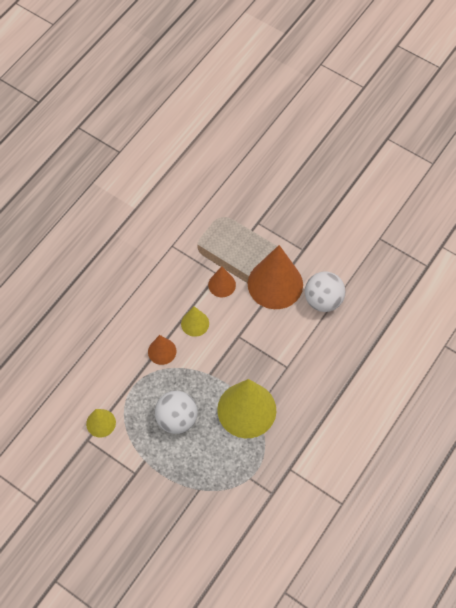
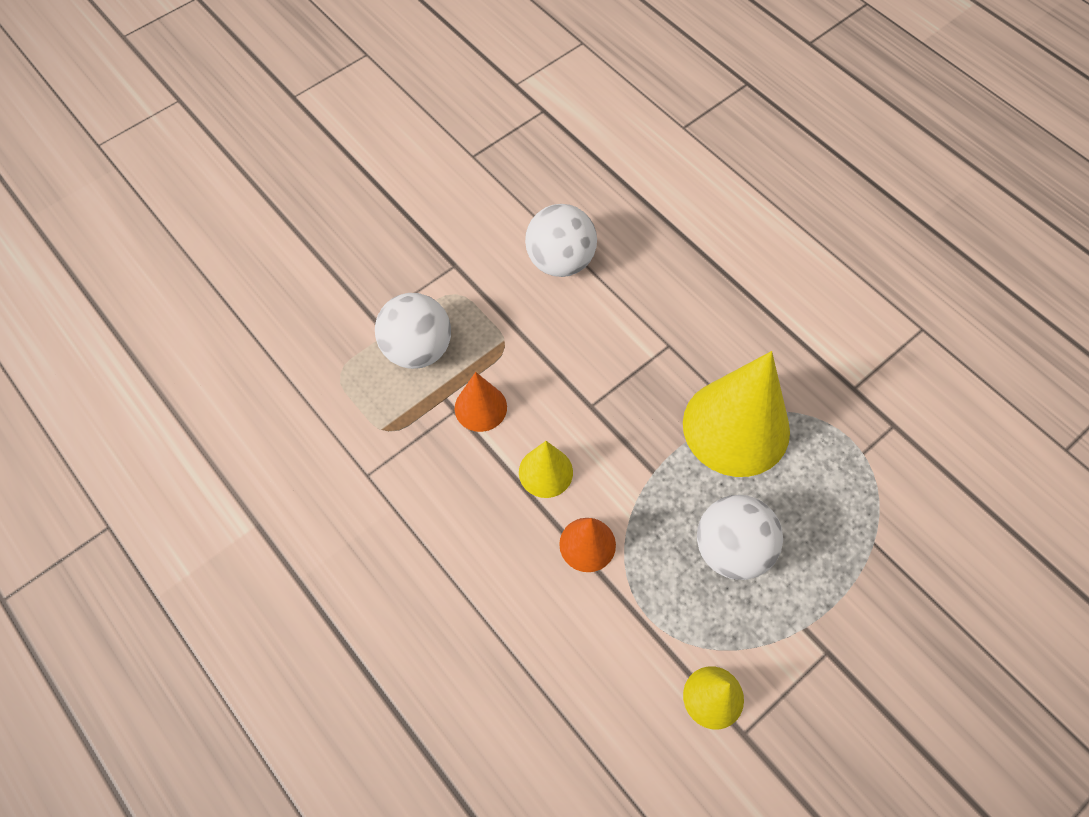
camera: 75 degrees left, 0 degrees up
orange cone [248,245,303,309] -> none
none -> white ball [375,293,451,369]

